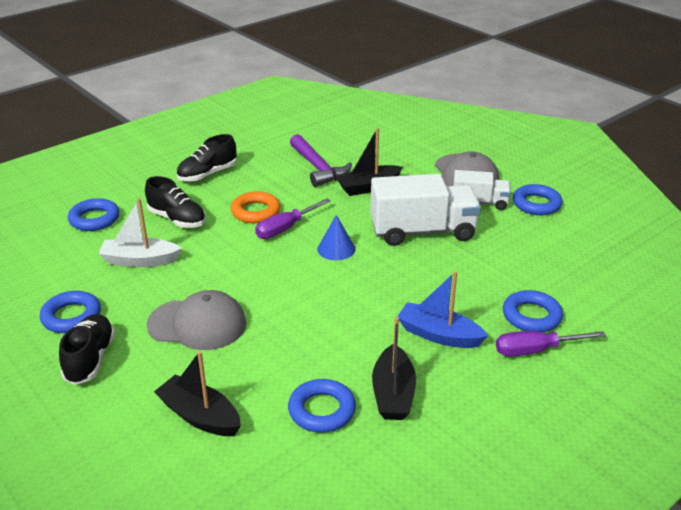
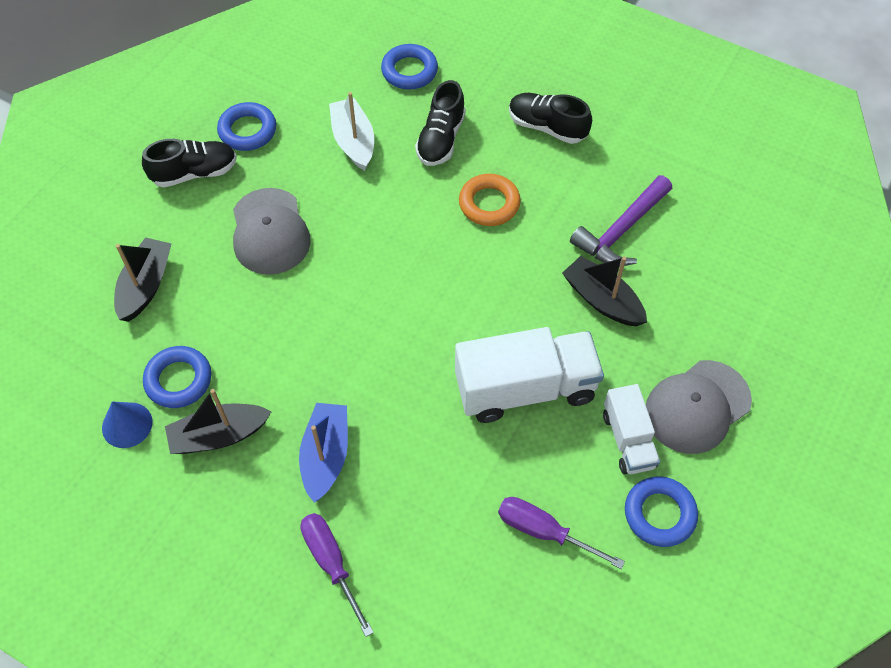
camera: 70 degrees right, 25 degrees up
purple screwdriver [255,199,331,239] -> purple screwdriver moved to [498,497,625,569]
blue cone [317,215,355,260] -> blue cone moved to [102,401,152,448]
white truck [370,174,481,246] -> white truck turned 75 degrees counterclockwise [455,327,604,423]
blue ring [503,290,563,332] -> none

